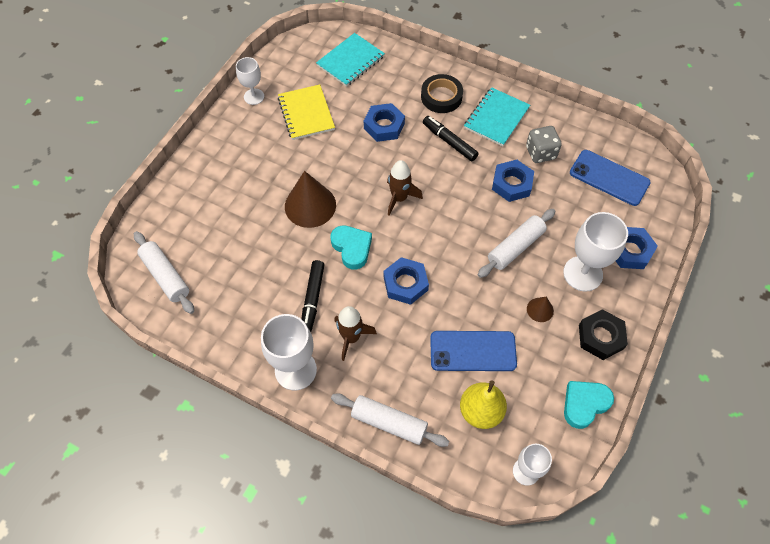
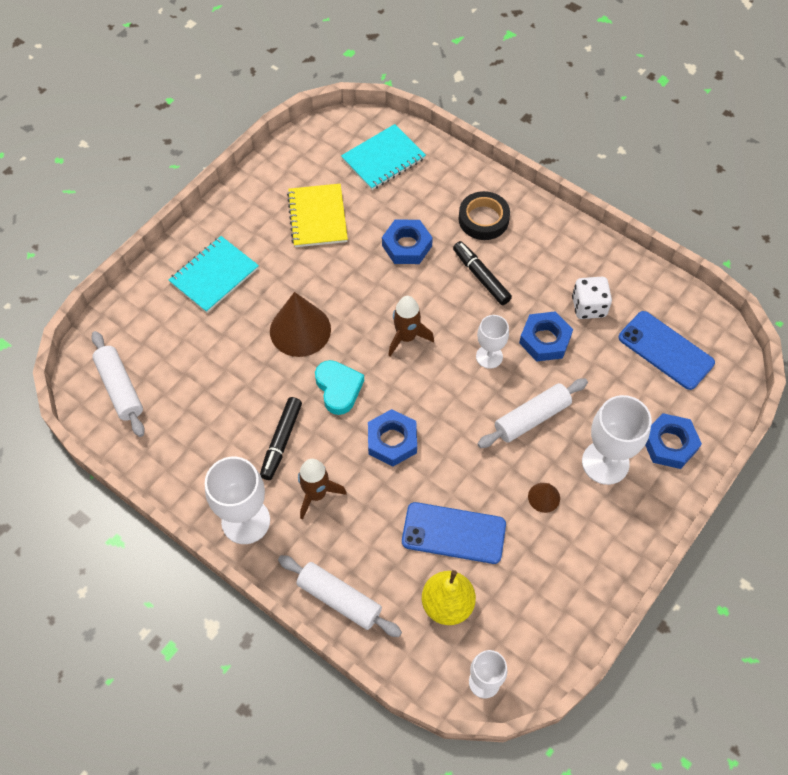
camera: 10 degrees right, 0 degrees up
white goblet [236,57,264,105] -> white goblet moved to [476,315,509,369]
turquoise notebook [464,87,530,146] -> turquoise notebook moved to [169,236,259,313]
grey dice [526,126,562,163] -> white dice [572,277,612,319]
turquoise heart [564,381,614,429] -> none
black nut [579,309,628,360] -> none

